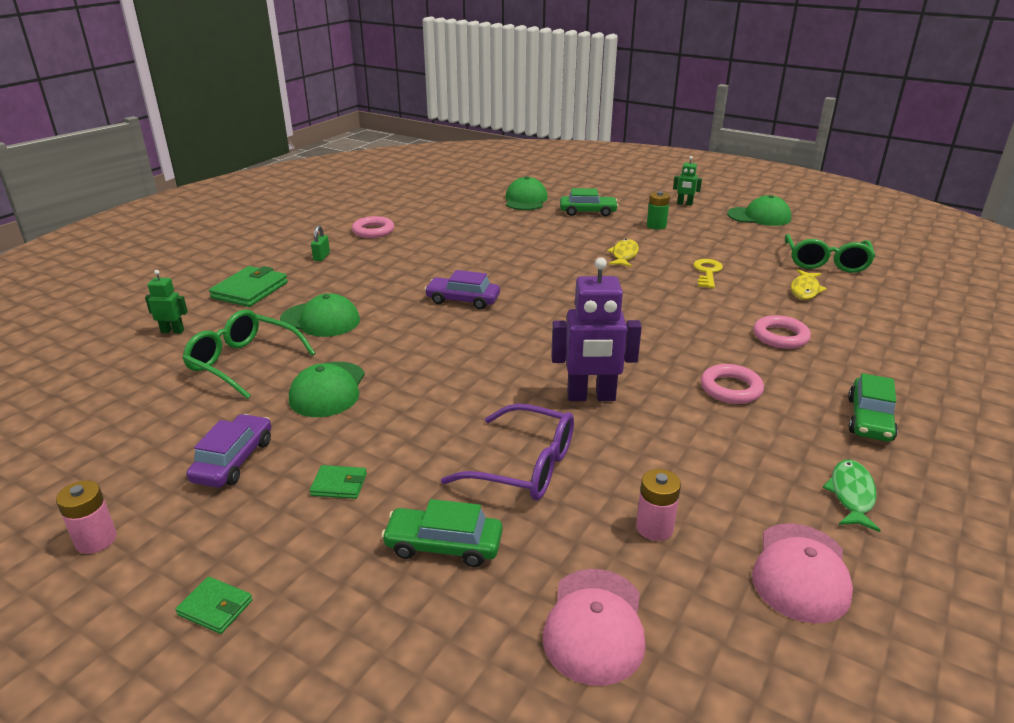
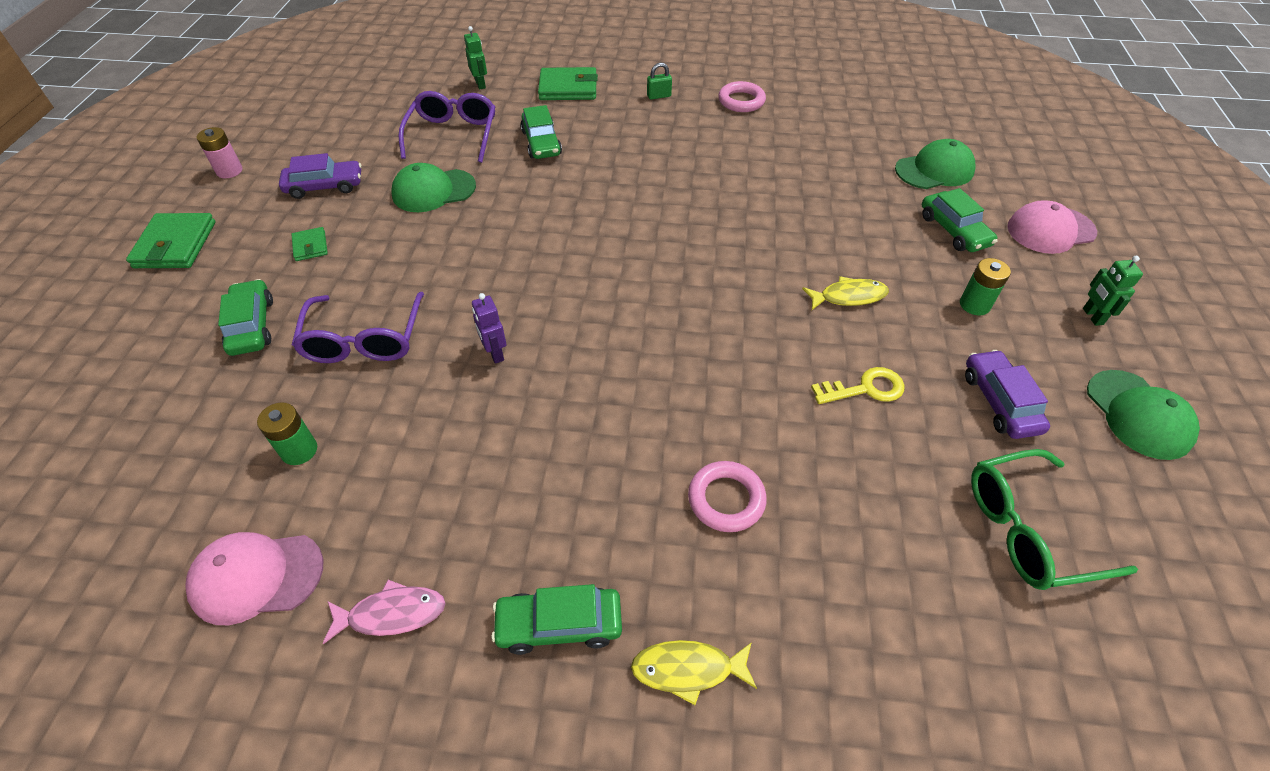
camera: 65 degrees right, 20 degrees up
green wallet [175,577,253,634] -> green wallet [126,213,215,268], size x1.87
green glasses [182,310,316,399] -> purple glasses [399,91,496,163]
green cap [280,293,360,337] -> green car [520,105,562,159]
purple car [424,270,500,310] -> purple car moved to [965,350,1050,439]
pink cap [543,569,646,686] -> pink cap moved to [1007,200,1097,254]
purple robot [551,257,642,401] -> purple robot [472,293,506,364], size x0.51
pink battery [636,469,681,541] -> green battery [257,402,317,465]
pink ring [701,364,764,404] -> none
yellow fish [791,269,827,300] -> yellow fish moved to [631,640,757,705]
green fish [823,460,881,532] -> pink fish [323,580,446,644]

